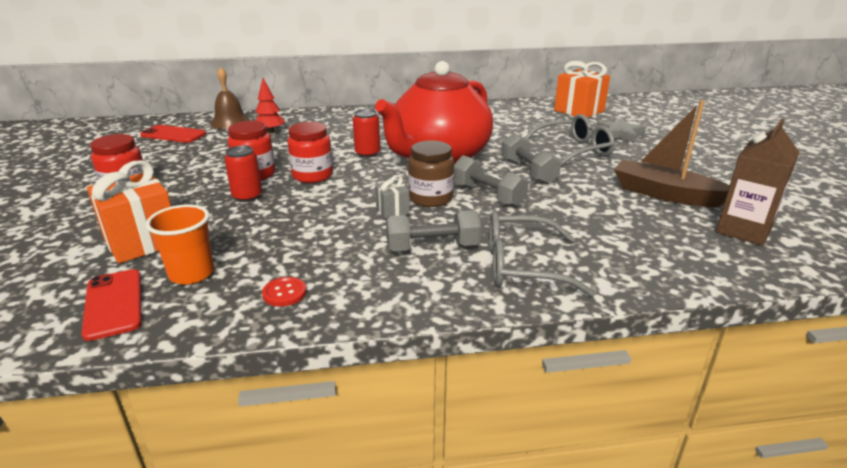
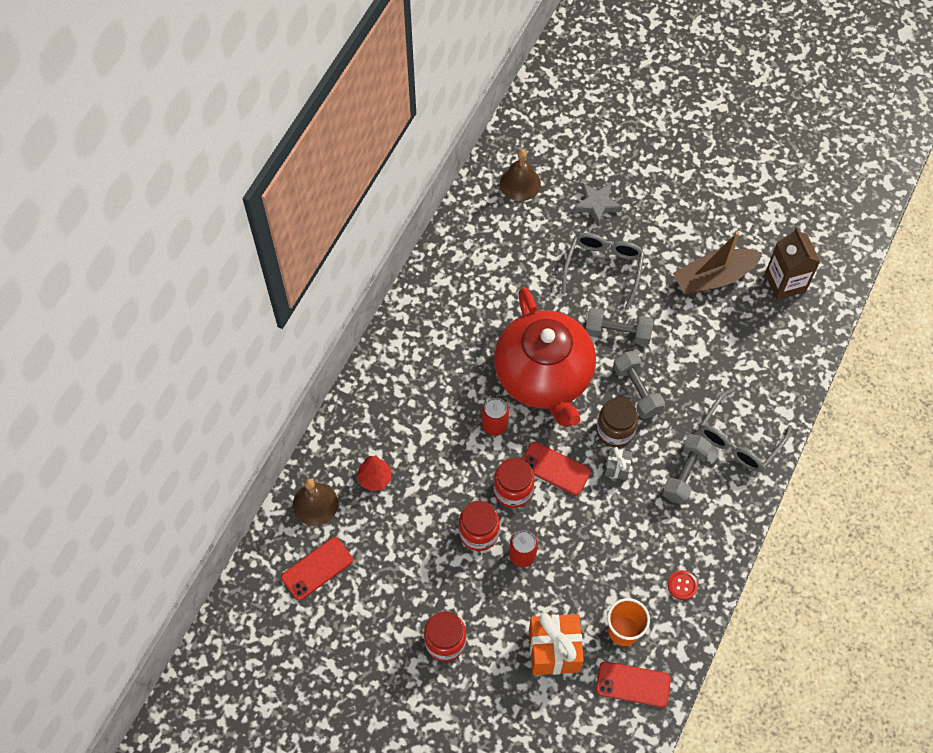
camera: 55 degrees left, 35 degrees up
grey dumbbell [454,155,529,207] -> grey dumbbell turned 75 degrees clockwise [613,351,665,419]
orange gift [554,61,610,118] -> brown bell [500,150,541,201]
none -> red phone [522,442,591,495]

